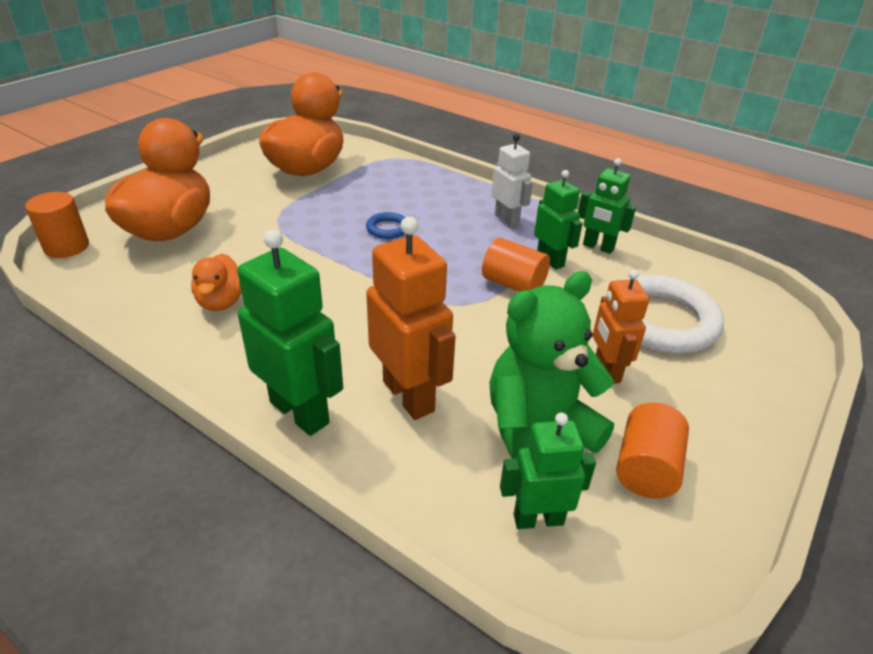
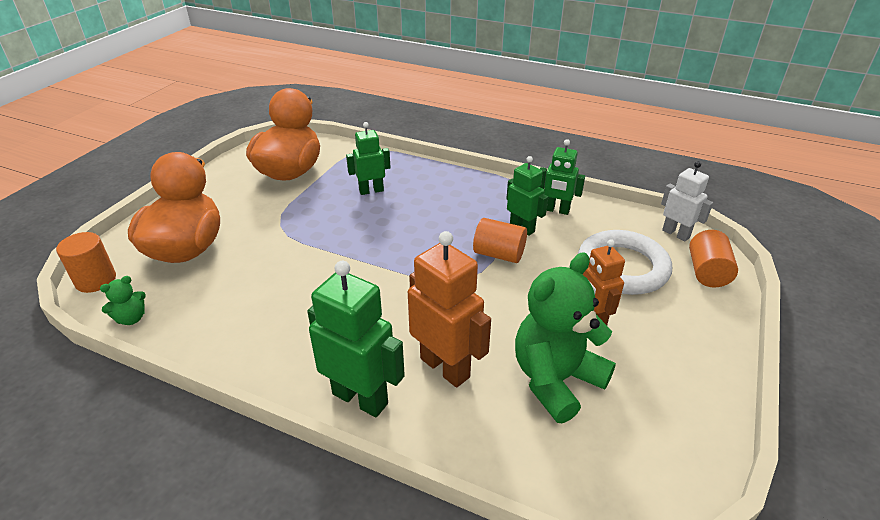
camera: 10 degrees left, 0 degrees up
orange duck [191,254,242,311] -> none
blue ring [366,212,405,239] -> none
white robot [492,134,533,227] -> white robot moved to [661,161,713,241]
green robot [500,413,596,529] -> green robot moved to [346,122,391,195]
orange cylinder [616,403,689,499] -> orange cylinder moved to [689,230,738,287]
none -> green teddy bear [100,276,146,325]

